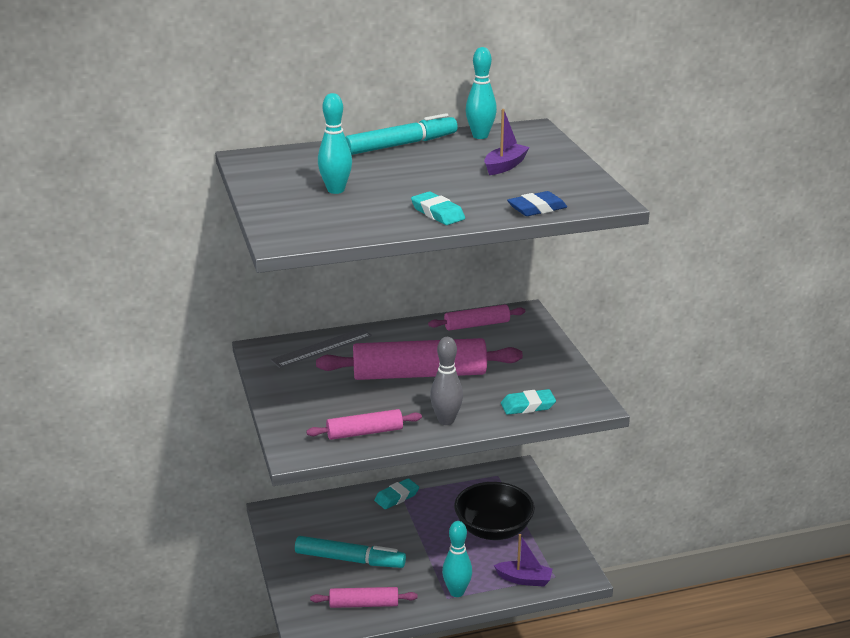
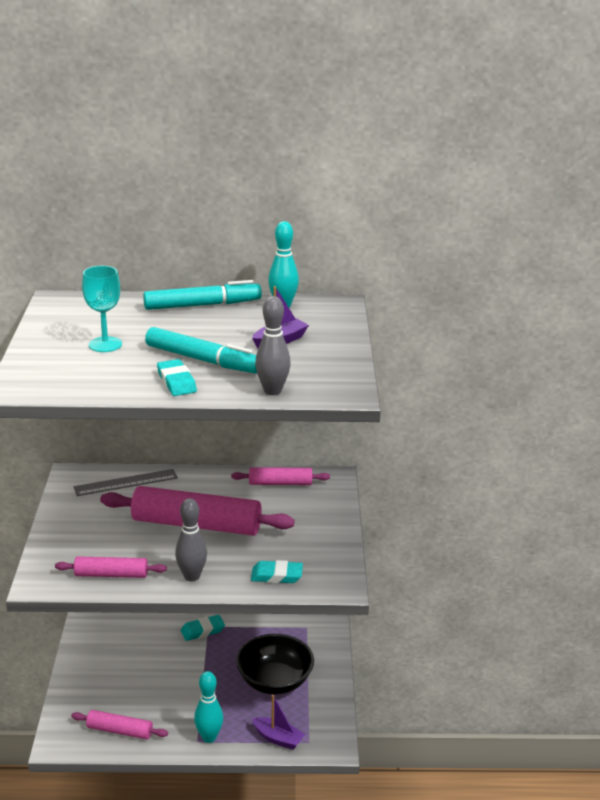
camera: 15 degrees right, 0 degrees up
turquoise marker [295,536,406,568] -> turquoise marker moved to [145,327,257,374]
turquoise bowling pin [318,93,352,194] -> turquoise goblet [82,266,122,352]
blue eraser [507,191,567,216] -> grey bowling pin [255,296,291,395]

